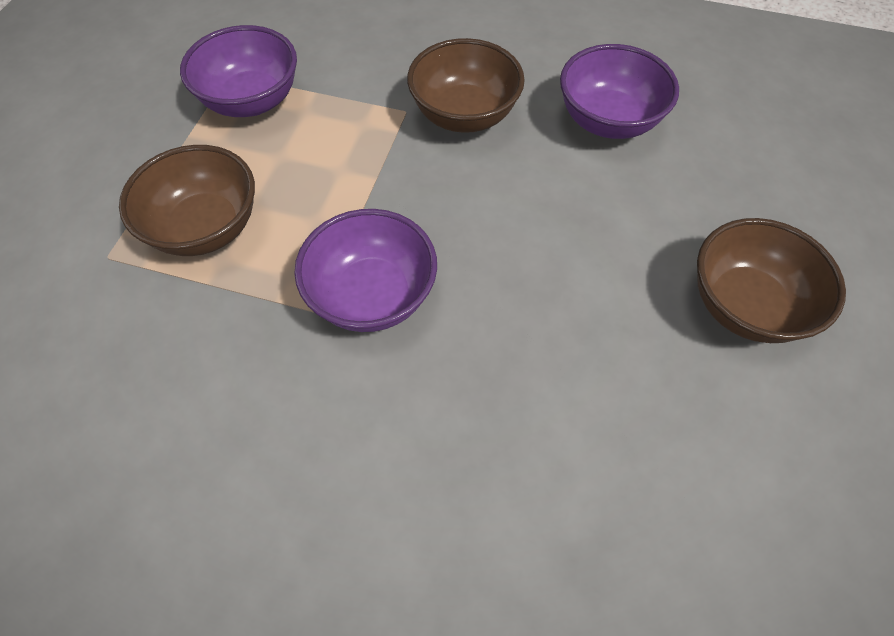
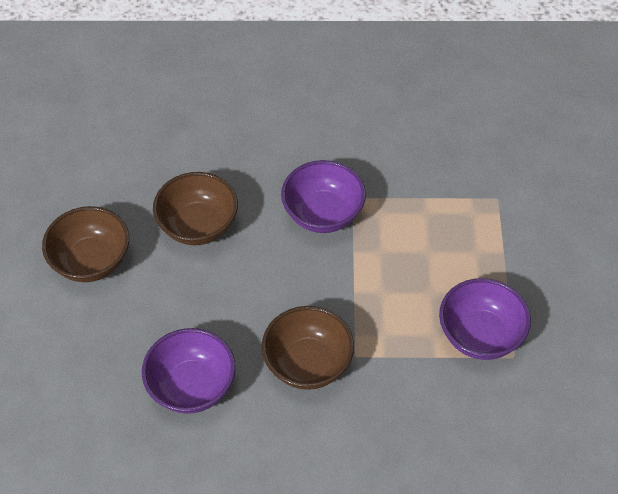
camera: 165 degrees right, 5 degrees down
brown bowl [119,145,255,256] -> brown bowl moved to [153,172,238,245]

